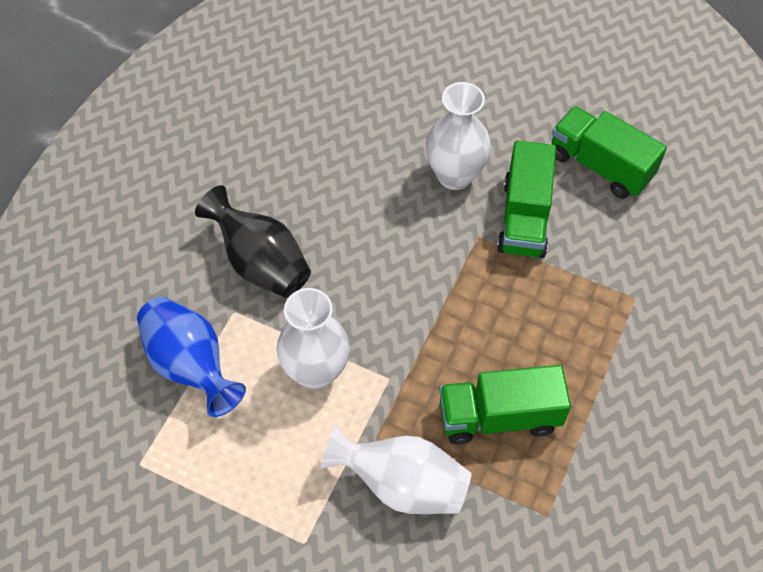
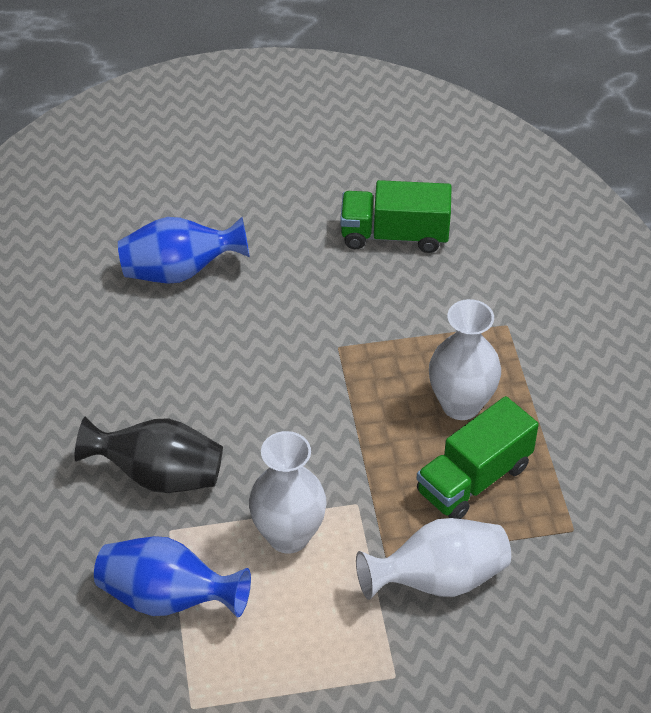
camera: 35 degrees left, 10 degrees down
white vase [426,82,491,190] -> white vase moved to [429,299,501,420]
green truck [497,141,556,258] -> none
none -> blue vase [118,217,250,284]

